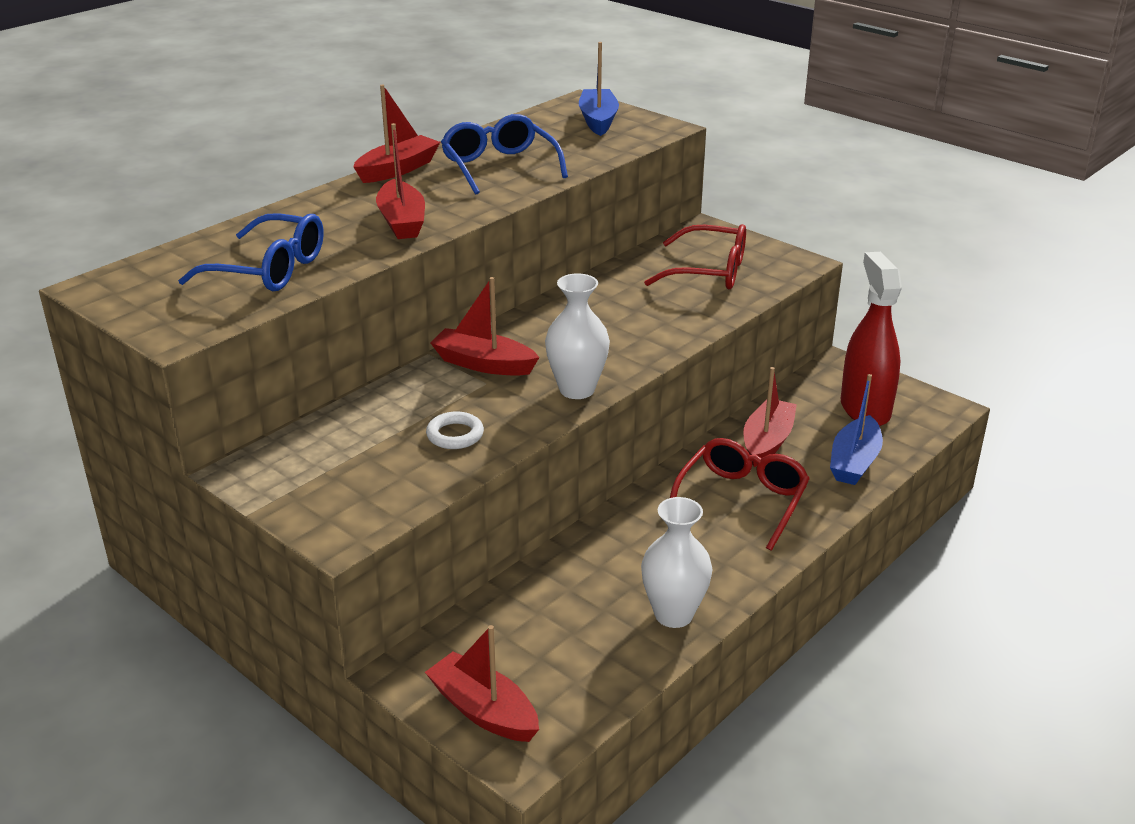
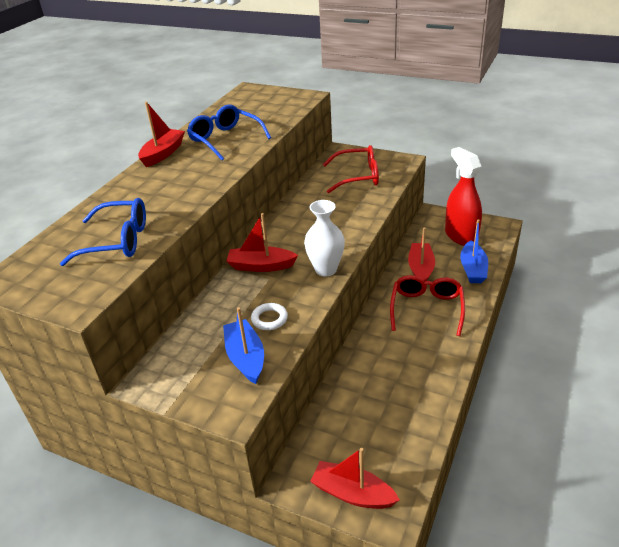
camera: 15 degrees left, 5 degrees up
red boat [376,123,425,239] -> none
blue boat [579,42,619,136] -> blue boat moved to [223,307,264,384]
white vase [641,497,712,628] -> none

